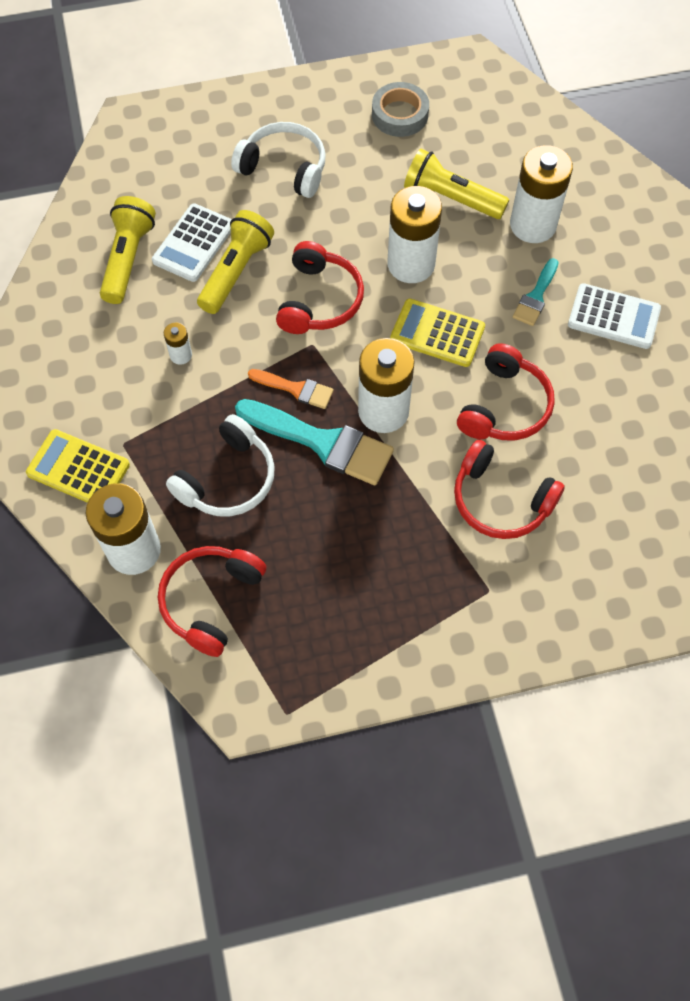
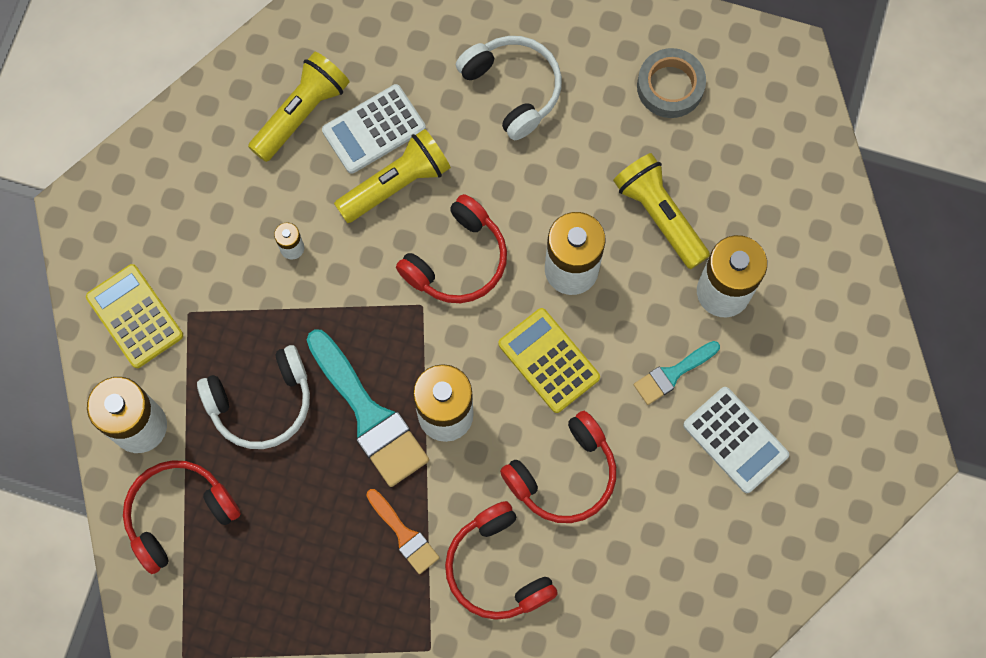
camera: 30 degrees right, 10 degrees up
orange brush [248,369,334,409] -> orange brush moved to [366,489,440,574]

